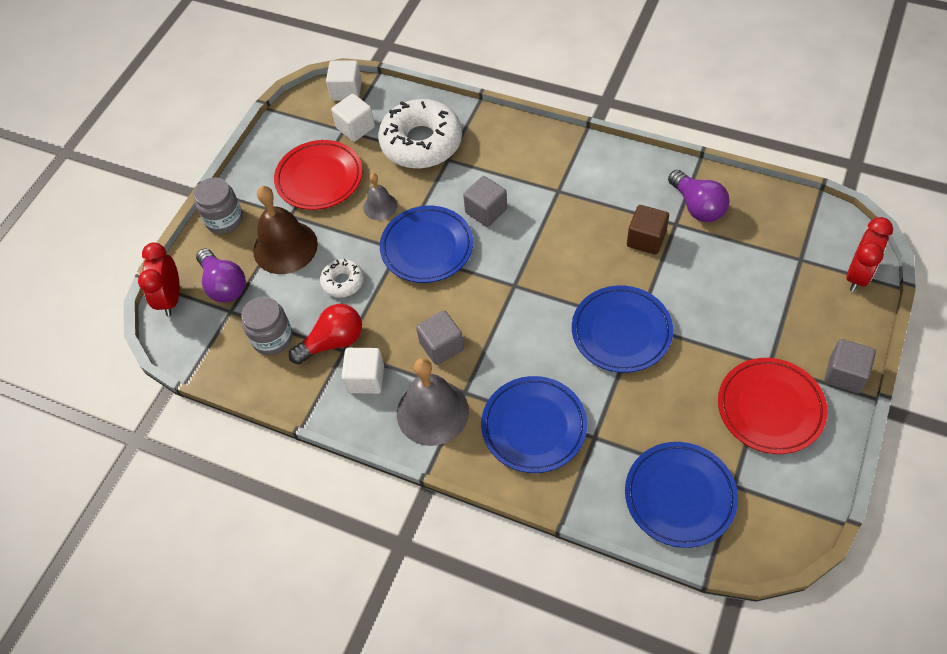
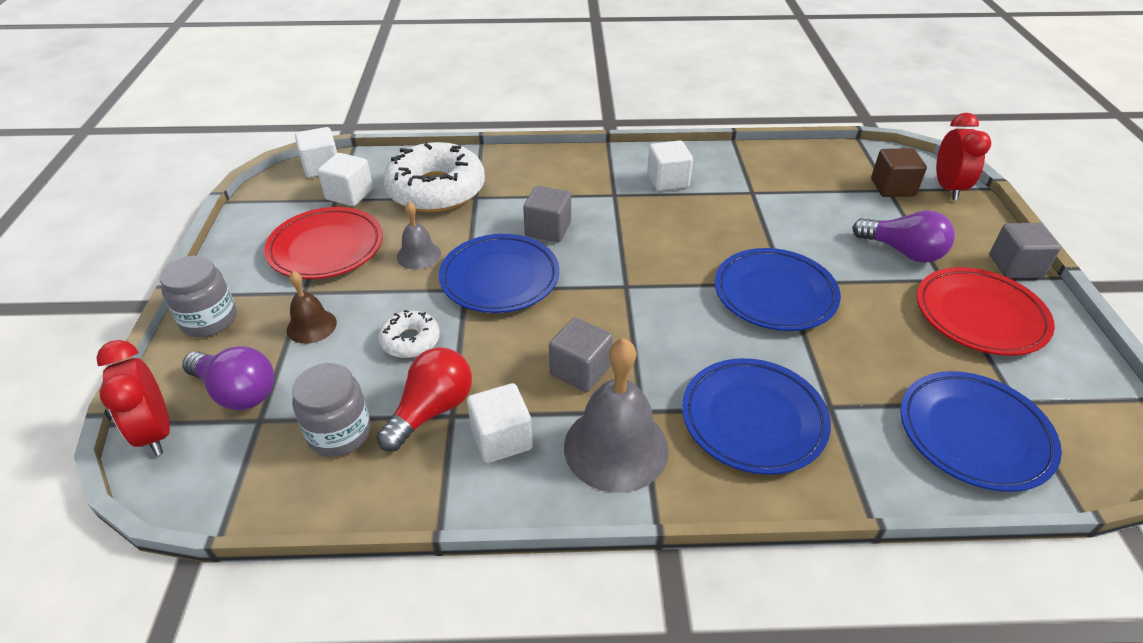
camera: 30 degrees left, 15 degrees down
brown bell [253,186,318,274] -> brown bell [287,271,337,344], size x0.54
brown cube [627,205,669,255] -> brown cube moved to [871,148,927,197]
purple light bulb [668,170,729,222] -> purple light bulb moved to [852,210,955,263]
none -> white cube [647,140,693,191]

